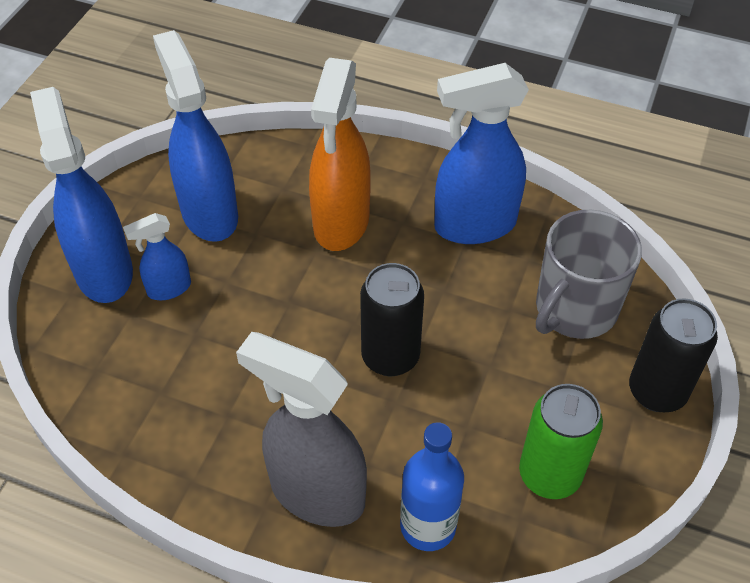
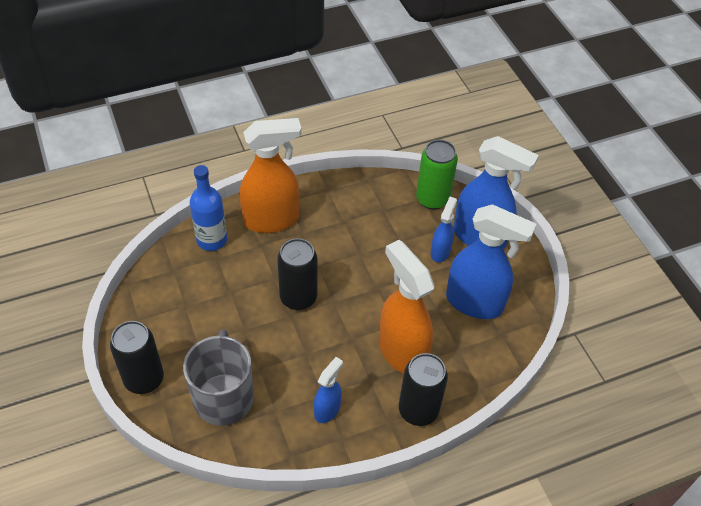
camera: 135 degrees right, 0 degrees up
grey spray bottle [236,332,367,527] -> orange spray bottle [240,118,302,233]
blue spray bottle [434,63,529,244] -> blue spray bottle [314,357,343,423], size x0.51
green can [519,384,603,499] -> green can moved to [416,140,458,210]
none -> black can [399,353,448,426]

